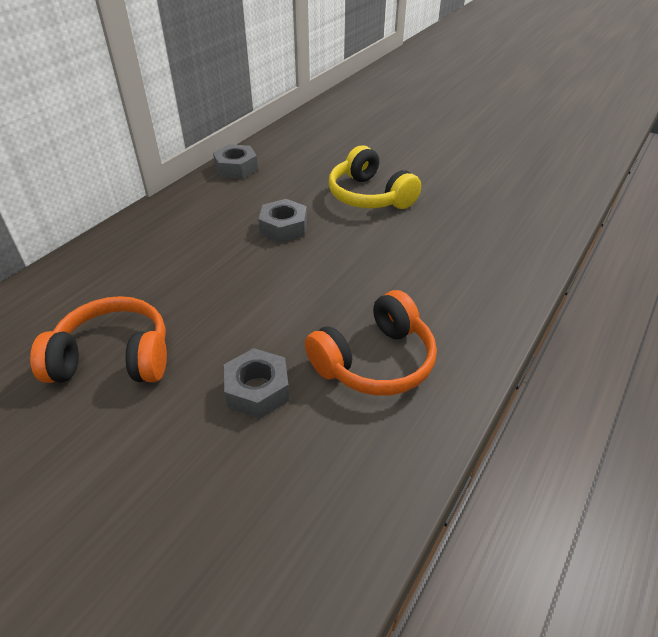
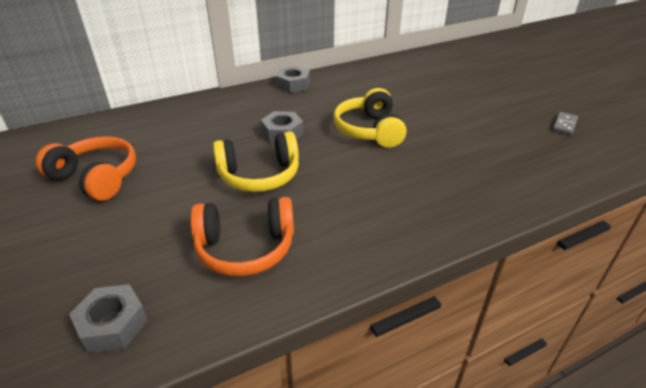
camera: 30 degrees right, 5 degrees down
grey nut [224,348,290,419] -> grey nut moved to [69,284,148,353]
none -> yellow headphones [213,131,299,192]
none -> grey domino [553,112,578,135]

